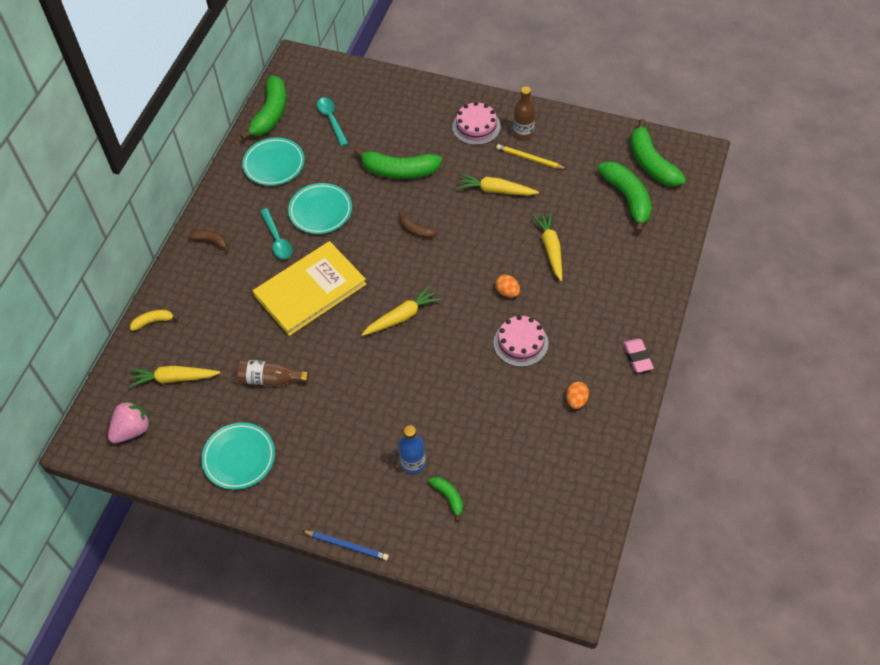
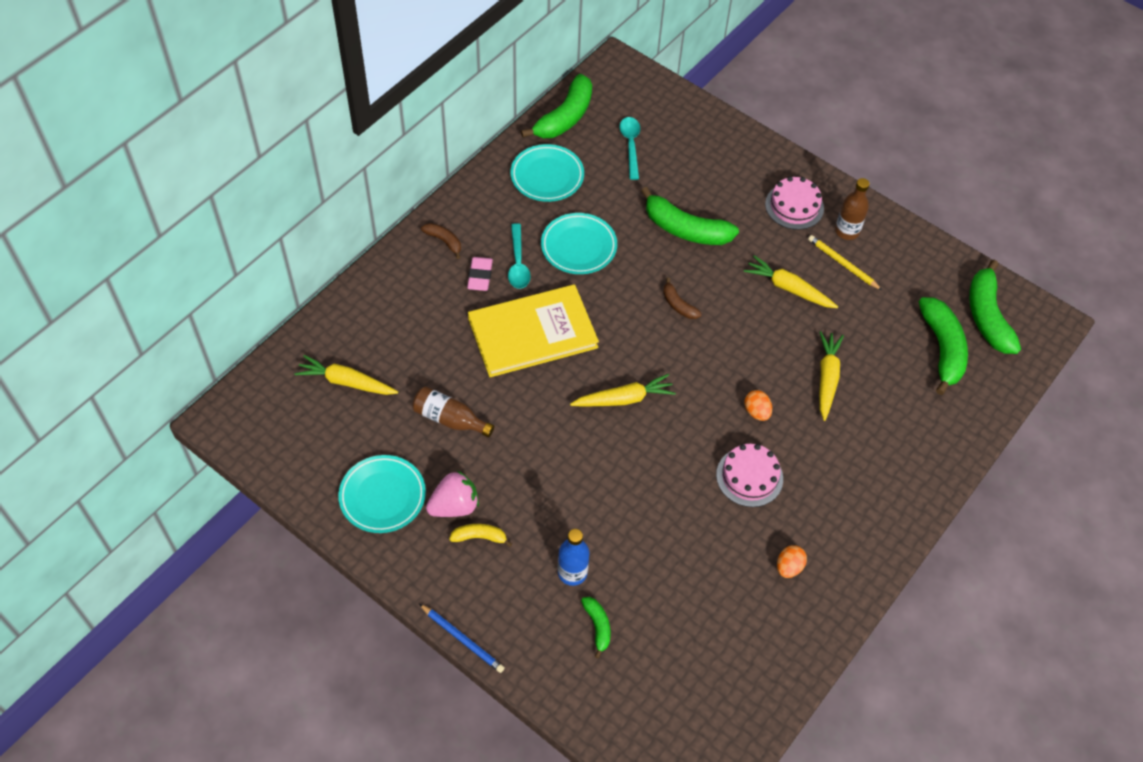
camera: 15 degrees right, 0 degrees up
pink strawberry [108,401,151,443] -> pink strawberry moved to [426,470,479,517]
yellow banana [130,310,178,331] -> yellow banana moved to [449,524,512,547]
pink eraser [623,338,654,373] -> pink eraser moved to [467,257,493,291]

